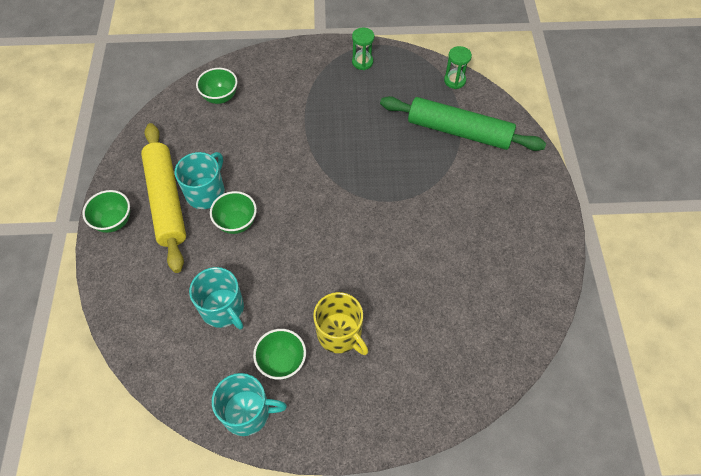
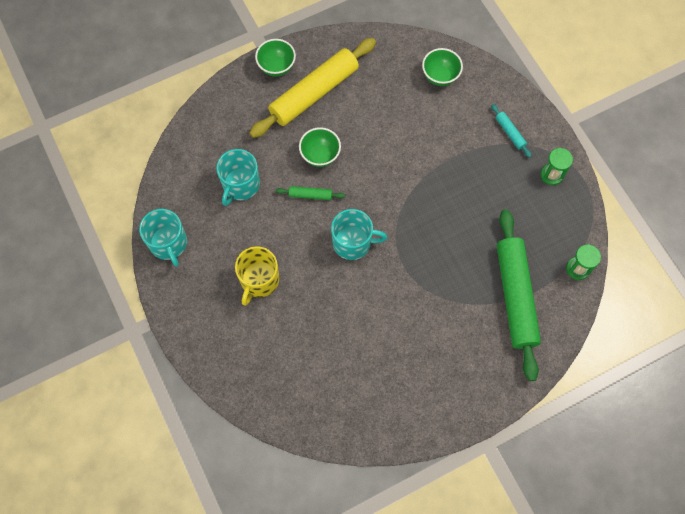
camera: 65 degrees right, 10 degrees up
turquoise mug [175,152,225,209] -> turquoise mug moved to [331,209,387,260]
green bowl [253,329,306,380] -> none
none -> green rolling pin [276,186,345,200]
none -> turquoise rolling pin [491,104,532,158]

